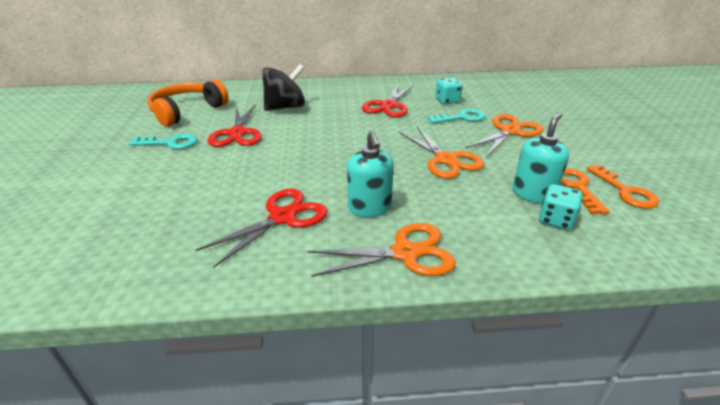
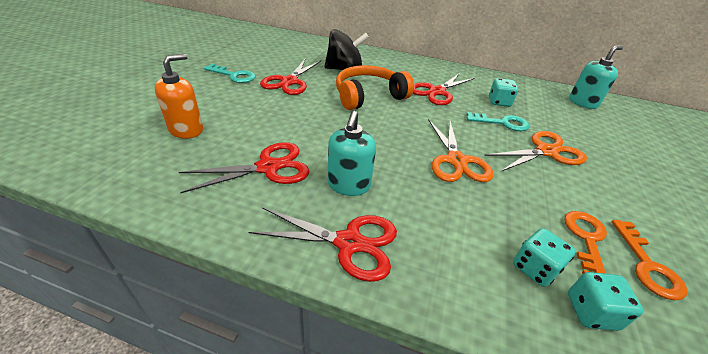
camera: 20 degrees right, 5 degrees up
orange headphones [147,80,229,127] -> orange headphones moved to [336,65,414,110]
orange scissors [308,223,456,277] -> red scissors [248,207,397,282]
turquoise soap dispenser [513,112,569,203] -> turquoise soap dispenser moved to [569,45,623,109]
none -> orange soap dispenser [155,54,203,139]
none -> turquoise dice [568,272,643,331]

